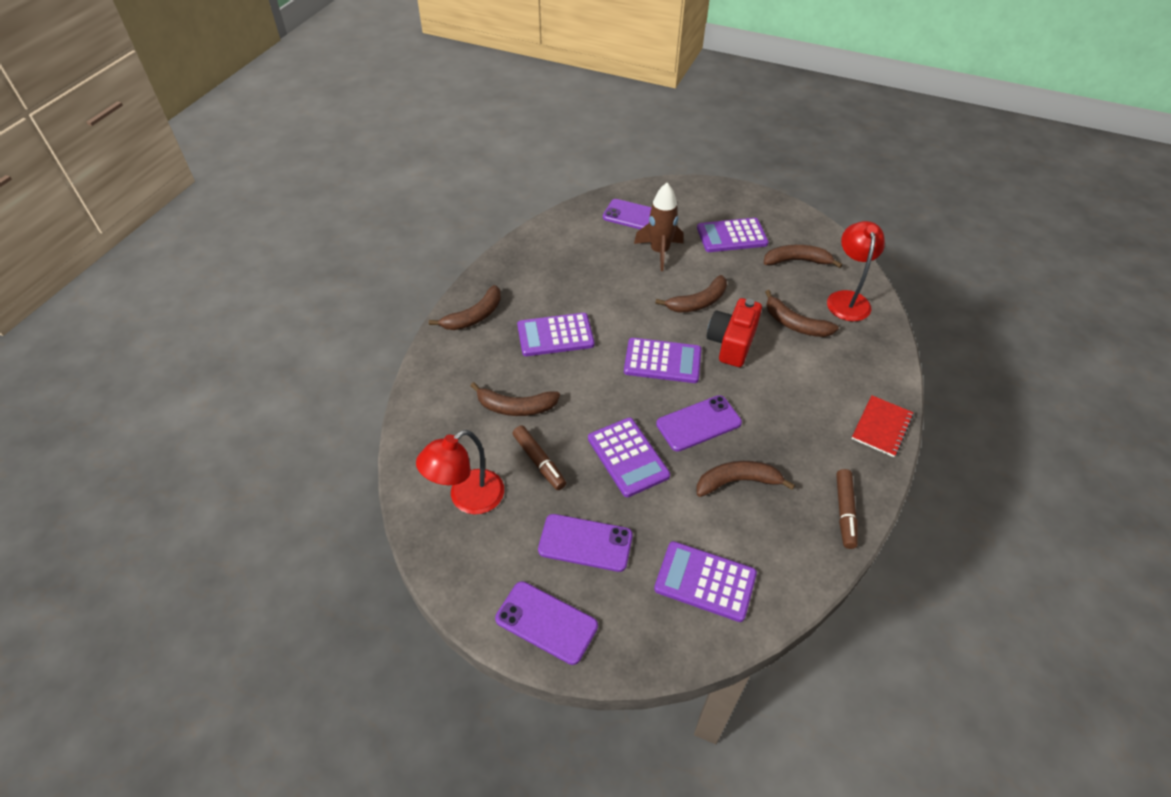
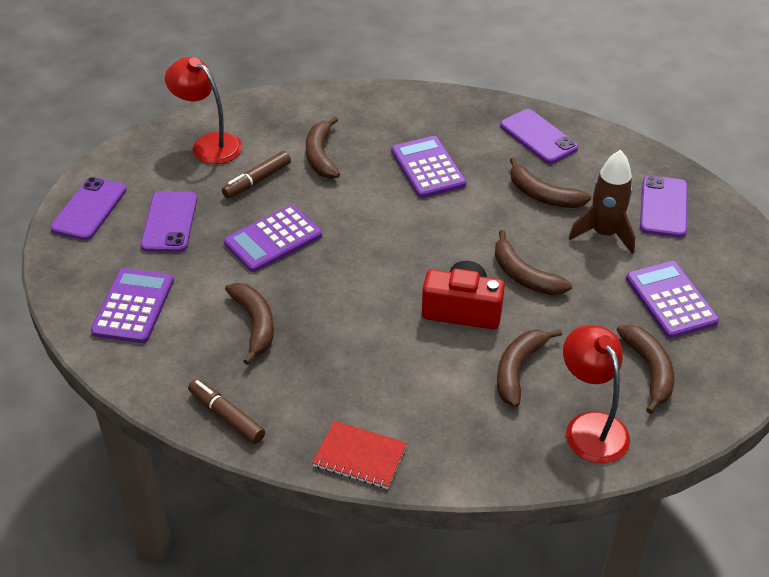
camera: 80 degrees right, 5 degrees down
brown banana [429,285,501,330] -> brown banana moved to [510,157,591,208]
purple calculator [624,338,701,383] -> none
purple phone [656,395,742,452] -> purple phone moved to [500,109,578,164]
red lamp [827,221,885,321] -> red lamp turned 105 degrees counterclockwise [563,325,630,463]
brown marker [836,469,858,549] -> brown marker turned 45 degrees clockwise [188,379,265,444]

